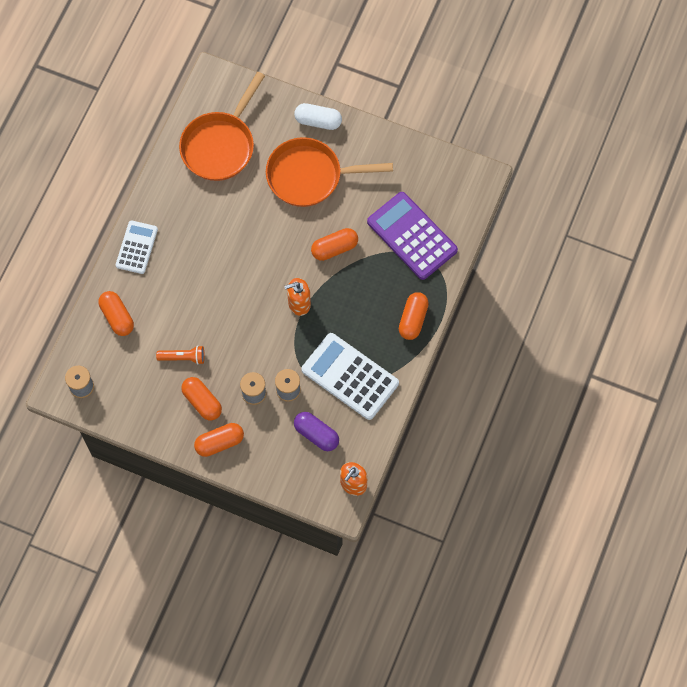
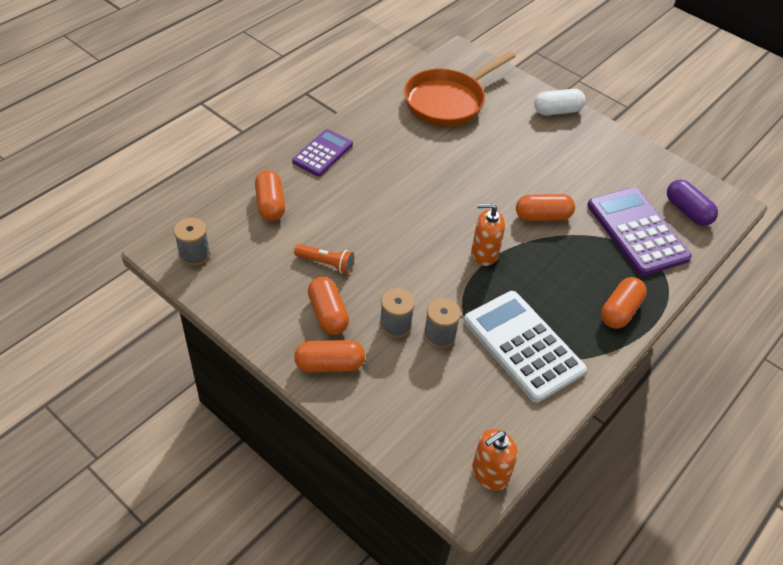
camera: 15 degrees right, 20 degrees down
white calculator [116,220,158,274] -> purple calculator [292,129,353,176]
orange pan [266,137,393,207] -> none
white capsule [294,103,342,130] -> white capsule turned 45 degrees counterclockwise [534,89,586,115]
purple capsule [294,412,339,451] -> purple capsule moved to [667,180,718,226]

